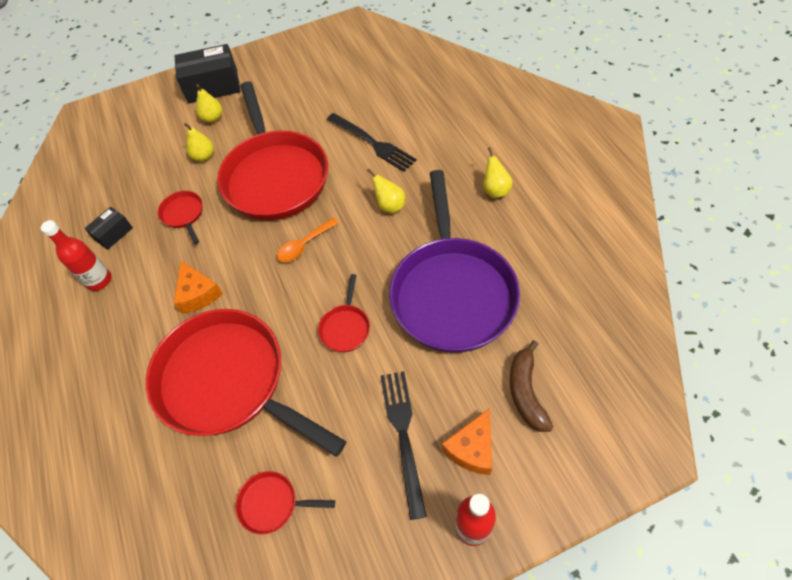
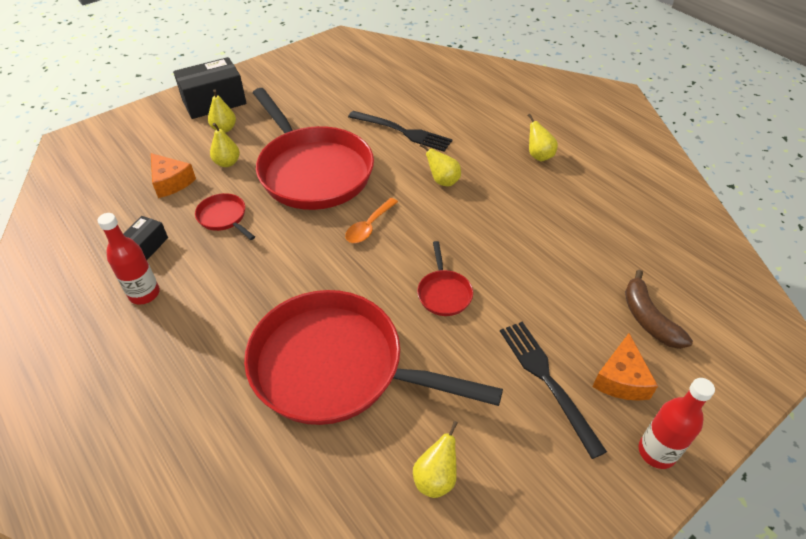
camera: 20 degrees left, 10 degrees down
orange cheese [174,261,223,314] -> orange cheese moved to [151,153,196,198]
red pan [235,471,335,535] -> yellow pear [413,421,458,498]
purple pan [389,170,520,353] -> none

